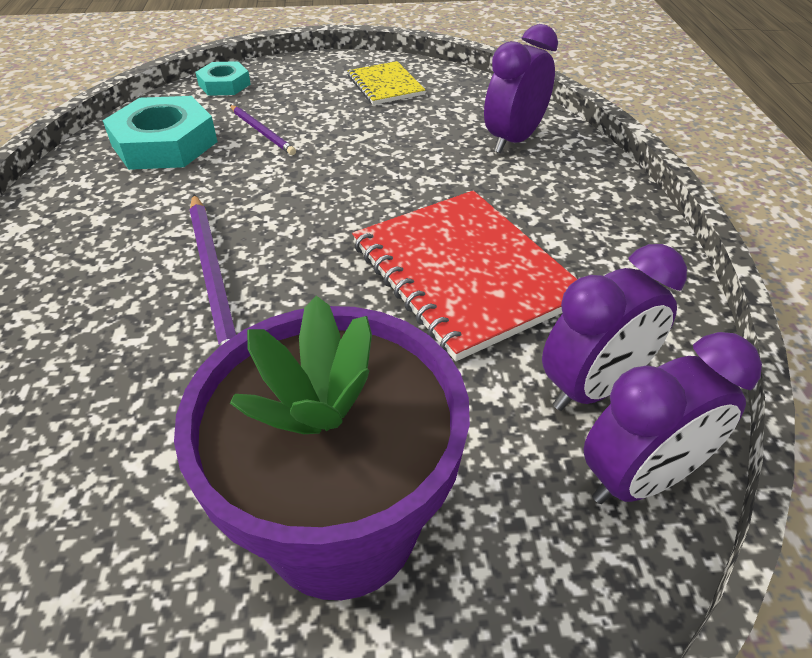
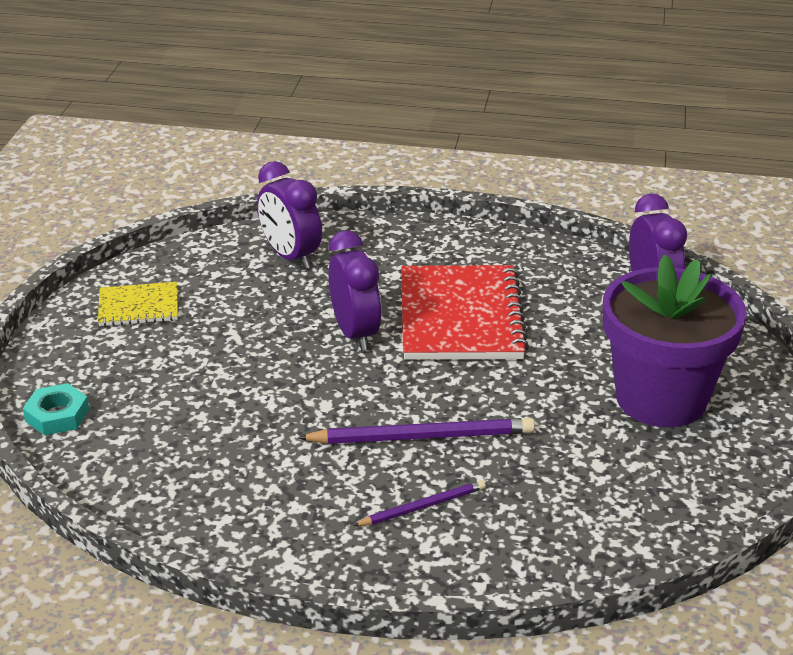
camera: 75 degrees left, 10 degrees down
turquoise nut [102,96,218,170] -> none
purple pencil [230,105,296,155] -> purple pencil moved to [353,480,486,526]
red notebook [352,191,577,361] -> red notebook turned 75 degrees counterclockwise [401,265,529,360]
purple clock [542,244,687,411] -> purple clock moved to [329,230,382,351]

